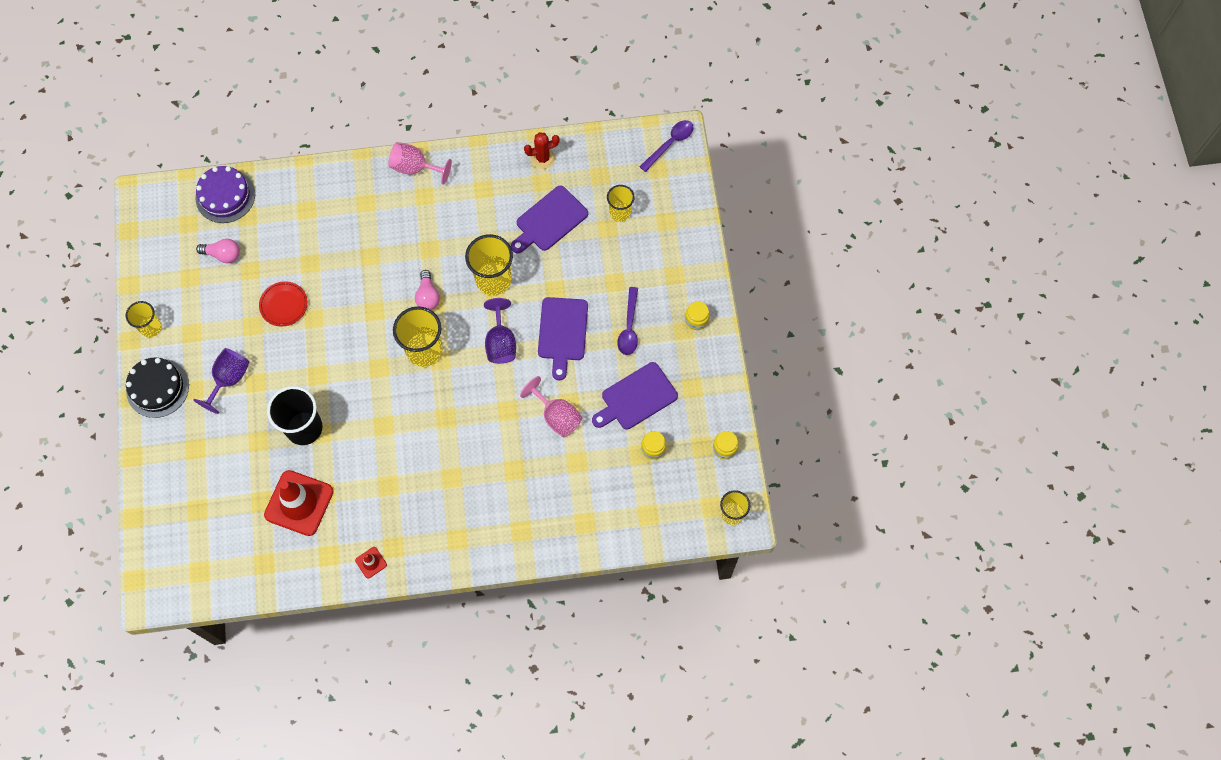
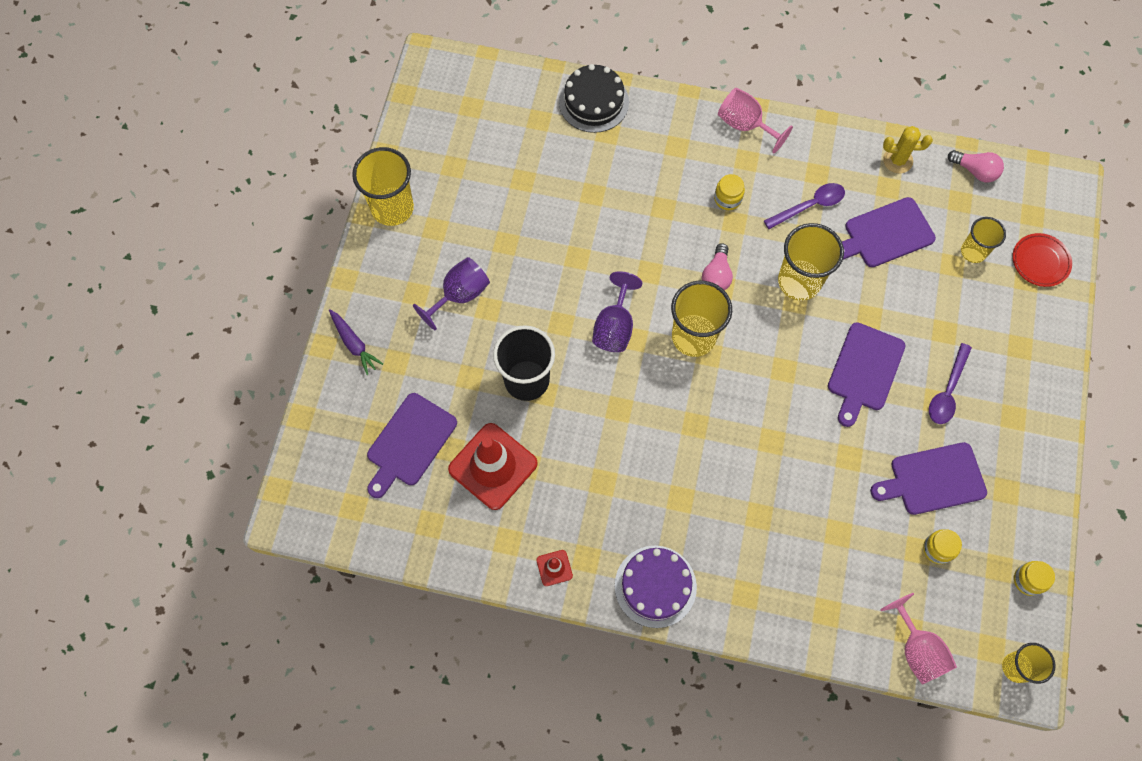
camera: 20 degrees right, 0 degrees up
yellow cup [126,301,162,337] -> yellow cup [352,147,414,226], size x1.65
black cake [126,358,189,418] -> black cake moved to [559,64,629,133]
purple cake [196,166,255,223] -> purple cake moved to [615,546,697,628]
pink light bulb [196,239,240,263] -> pink light bulb moved to [948,150,1004,182]
red plate [259,281,308,326] -> red plate moved to [1013,233,1072,287]
purple goblet [484,298,516,363] -> purple goblet moved to [592,271,642,352]
pink goblet [520,376,583,437] -> pink goblet moved to [880,593,957,685]
red cactus [524,132,560,169] -> yellow cactus [883,126,933,173]
purple spoon [640,120,694,172] -> purple spoon moved to [764,183,845,229]
yellow jar [685,302,710,330] -> yellow jar moved to [714,174,745,210]
none -> purple carrot [329,309,383,375]
none -> purple cutting board [367,393,457,498]

